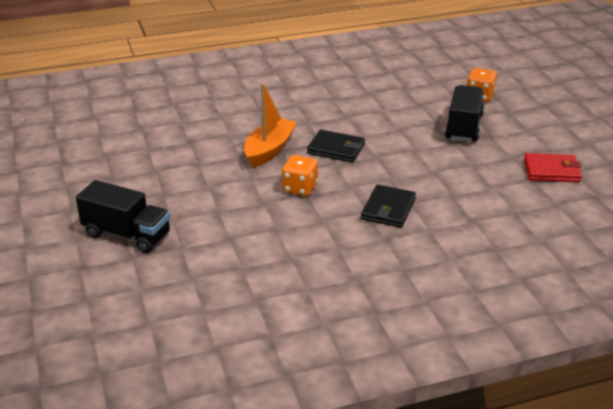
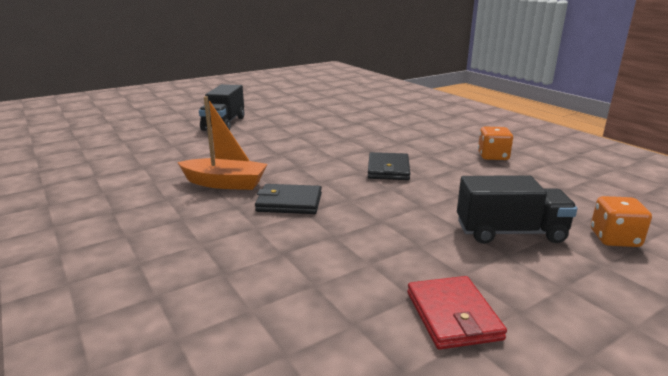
camera: 75 degrees right, 10 degrees down
orange boat [244,83,297,168] -> orange boat moved to [177,96,268,190]
orange dice [282,155,318,196] -> orange dice moved to [478,127,513,160]

